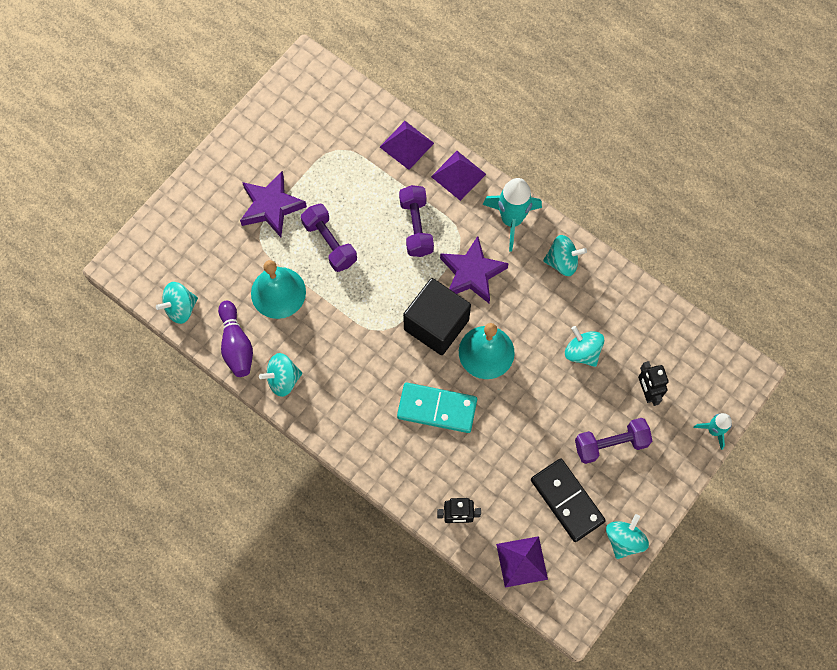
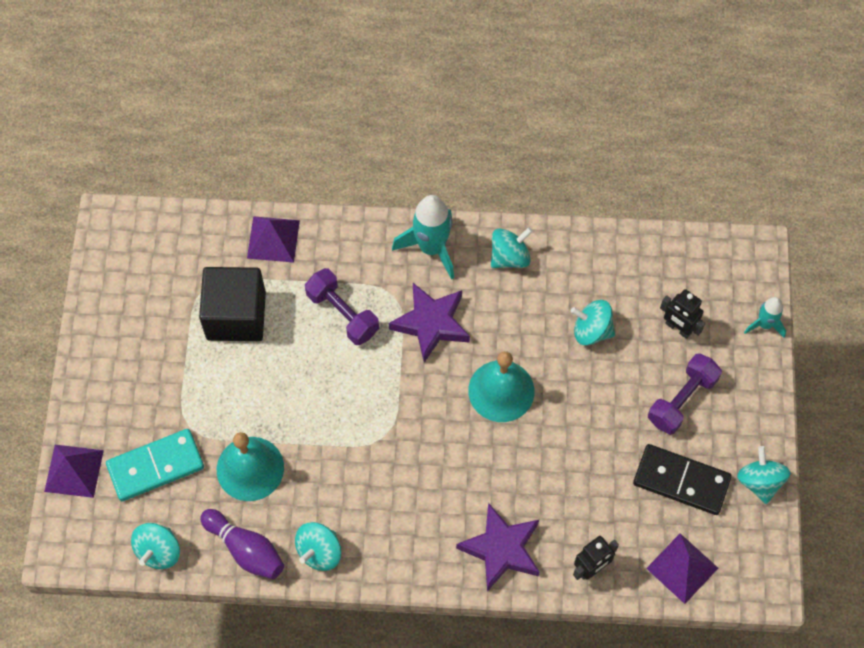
camera: 35 degrees left, 5 degrees down
purple star [240,171,307,237] -> purple star moved to [456,503,540,592]
purple dumbbell [301,204,357,272] -> none
turquoise domino [397,383,477,433] -> turquoise domino moved to [106,429,204,501]
black cube [403,278,471,355] -> black cube moved to [199,267,266,341]
purple pyramid [431,151,486,201] -> purple pyramid moved to [44,445,104,498]

